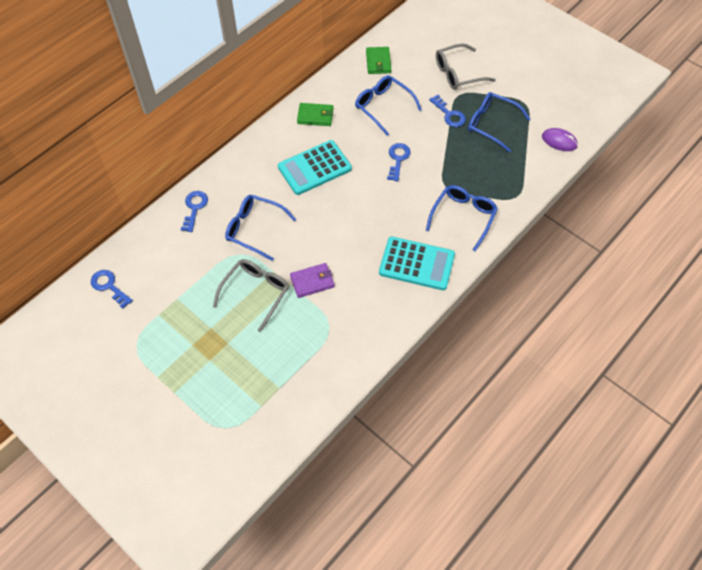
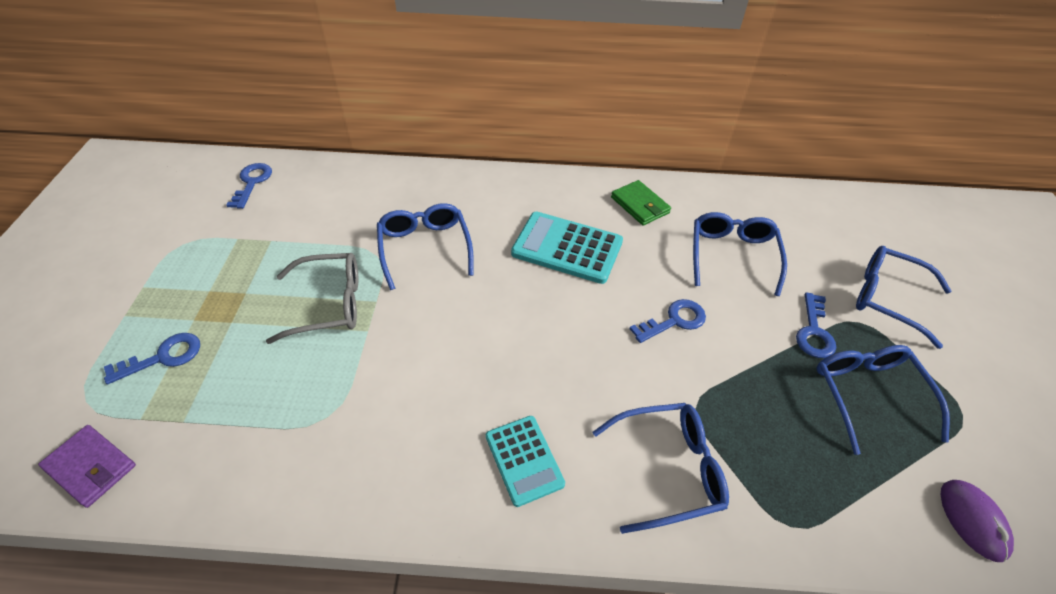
camera: 50 degrees right, 10 degrees down
blue key [181,191,208,232] -> blue key moved to [104,333,200,385]
purple wallet [290,263,335,298] -> purple wallet moved to [38,425,136,508]
green wallet [366,47,391,74] -> none
turquoise calculator [379,237,455,290] -> turquoise calculator [486,416,565,507], size x0.63
grey glasses [436,43,496,90] -> blue glasses [856,246,951,349]

